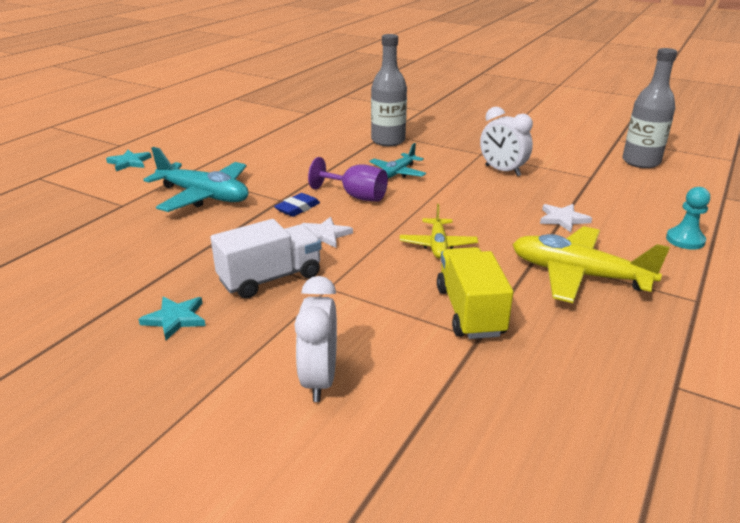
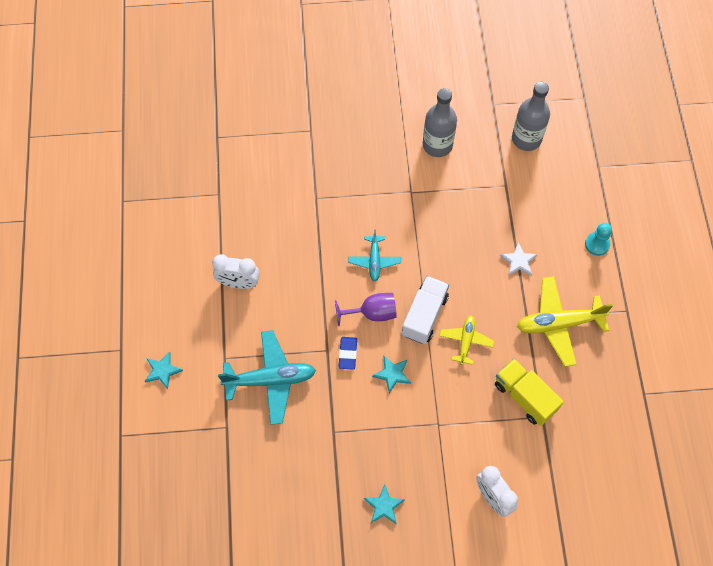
camera: 35 degrees left, 35 degrees up
white truck [210,219,322,299] -> white truck moved to [402,276,449,344]
white star [302,217,353,248] -> turquoise star [372,356,411,393]
grey bottle [371,34,407,146] -> grey bottle moved to [423,88,457,157]
yellow plane [400,204,478,258] -> yellow plane turned 135 degrees counterclockwise [439,315,494,365]
white clock [480,107,533,176] -> white clock moved to [212,254,260,289]

